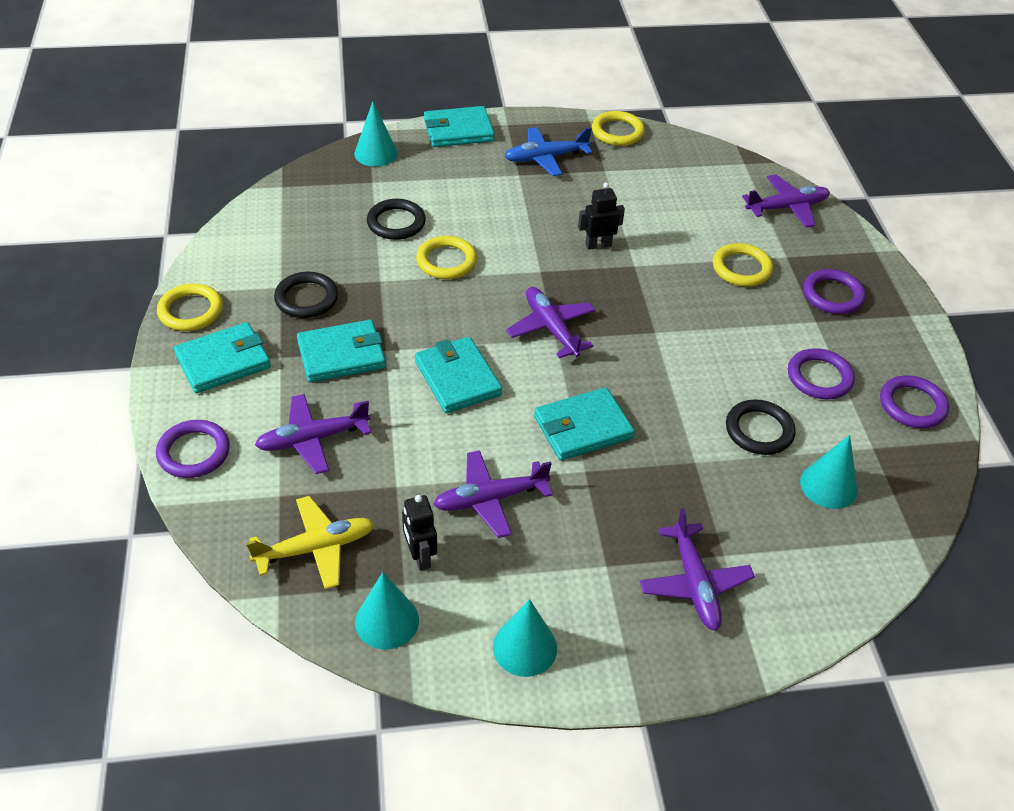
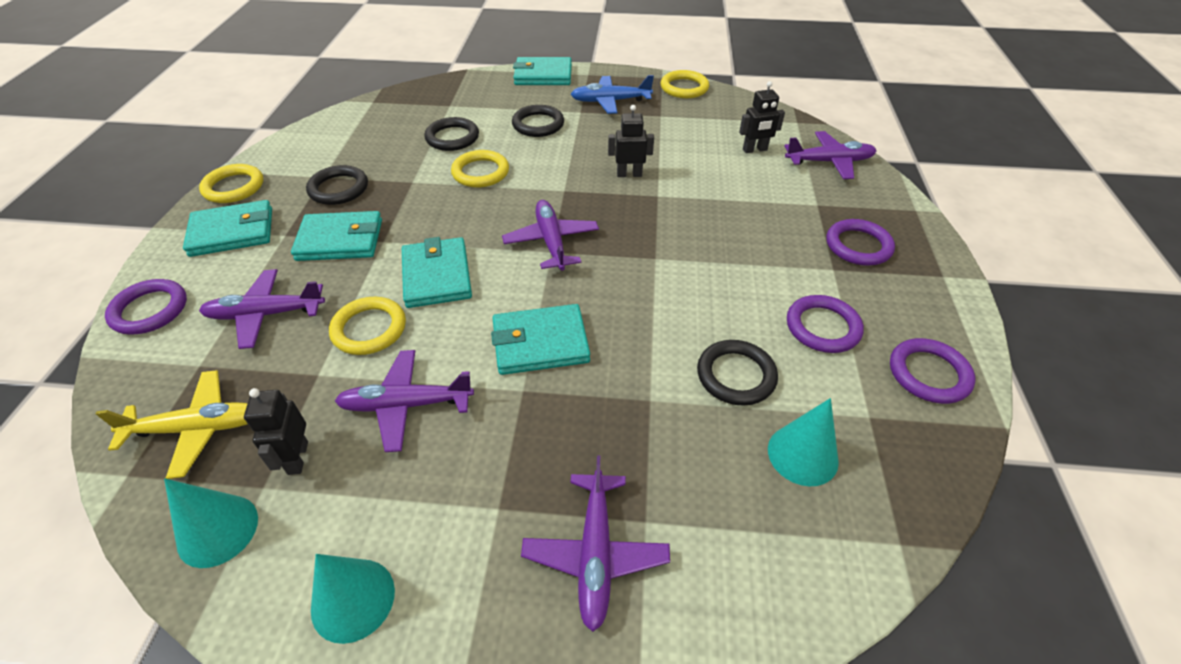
camera: 15 degrees right, 0 degrees up
turquoise cone [354,101,398,167] -> none
yellow ring [713,243,773,287] -> yellow ring moved to [329,297,406,355]
none -> black ring [512,105,564,137]
none -> black robot [739,81,785,153]

